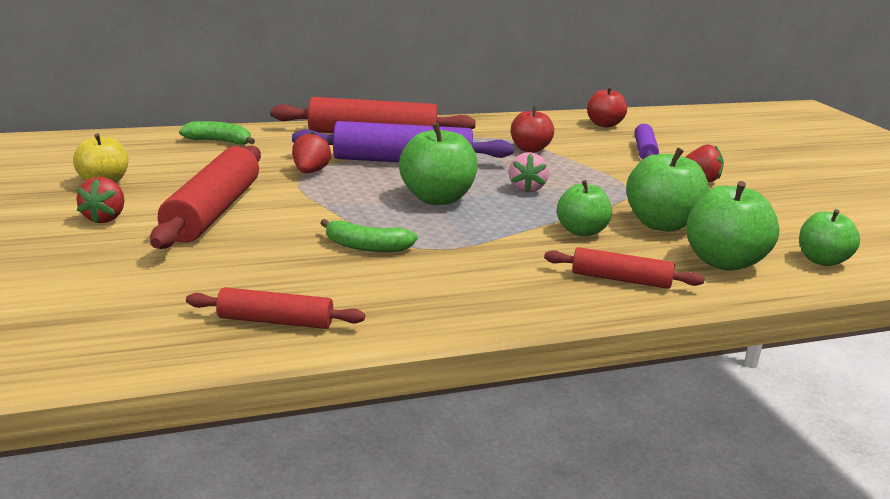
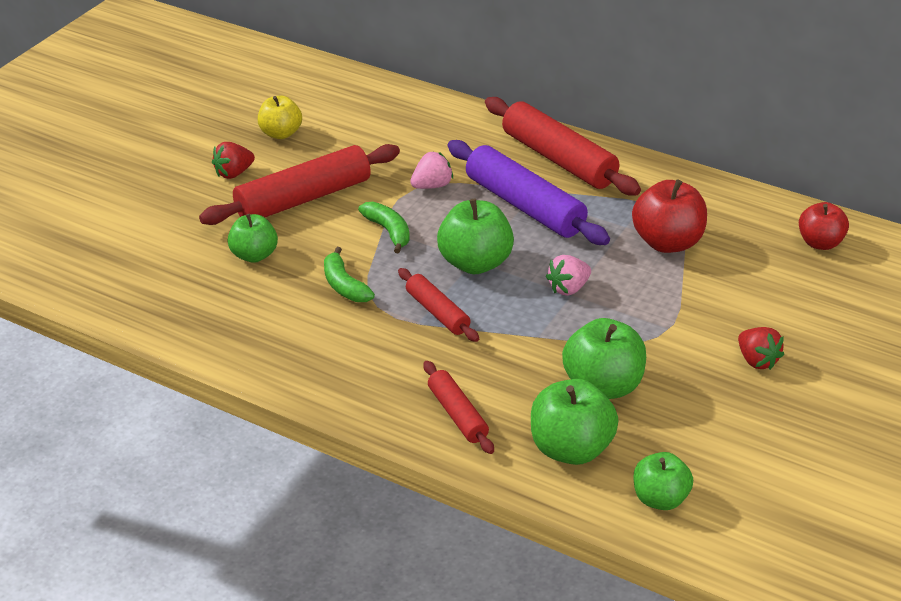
camera: 50 degrees right, 15 degrees up
green banana [179,121,255,144] -> green banana moved to [358,202,410,253]
red rolling pin [186,287,365,329] -> red rolling pin moved to [398,268,479,342]
red strawberry [292,132,331,173] -> pink strawberry [410,151,453,189]
red apple [511,107,554,153] -> red apple [632,179,707,253], size x1.52
green apple [557,180,612,236] -> green apple moved to [228,214,278,263]
purple rolling pin [634,124,659,160] -> none

